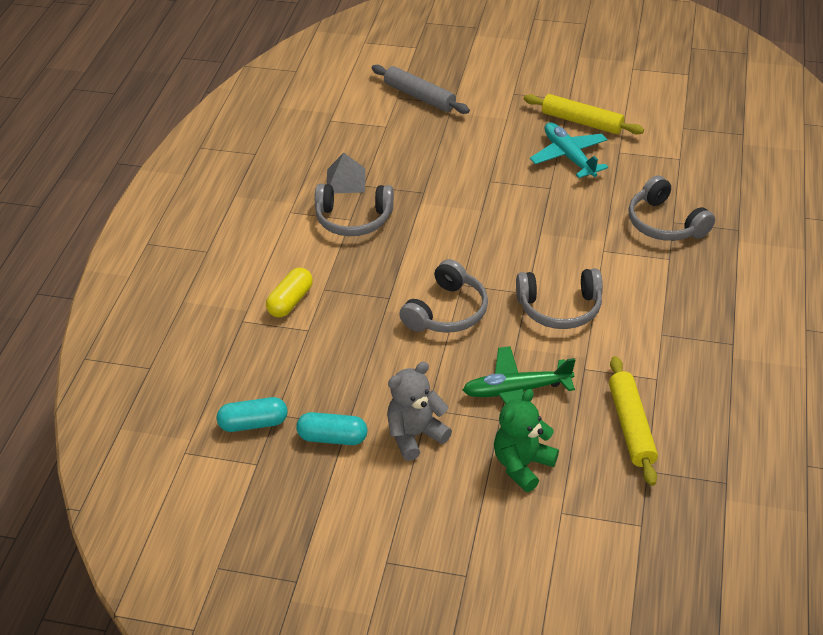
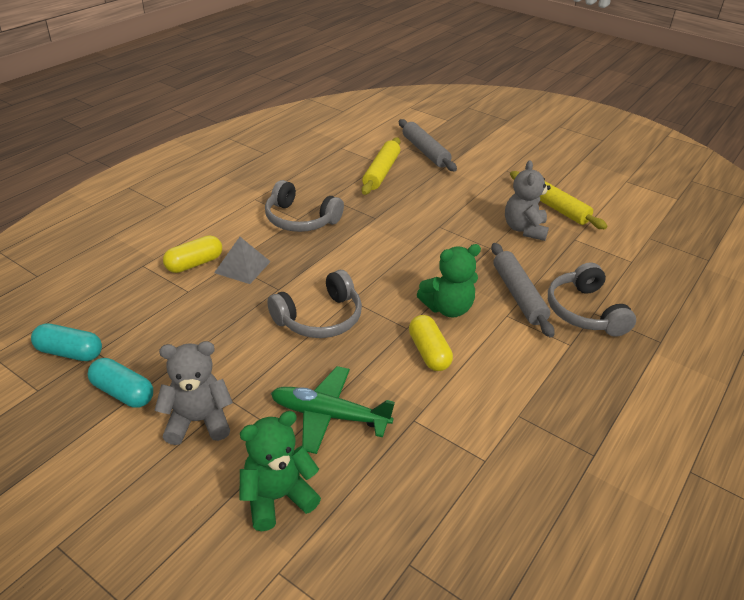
camera: 20 degrees right, 5 degrees down
grey pyramid [327,153,365,193] -> grey pyramid moved to [214,237,271,284]
grey headphones [516,268,603,329] -> yellow capsule [409,315,453,371]
turquoise plane [530,122,608,178] -> grey teddy bear [505,160,551,241]
yellow rolling pin [609,356,658,486] -> yellow rolling pin moved to [361,137,400,195]
none -> green teddy bear [417,244,481,317]
none -> grey rolling pin [491,243,555,338]

